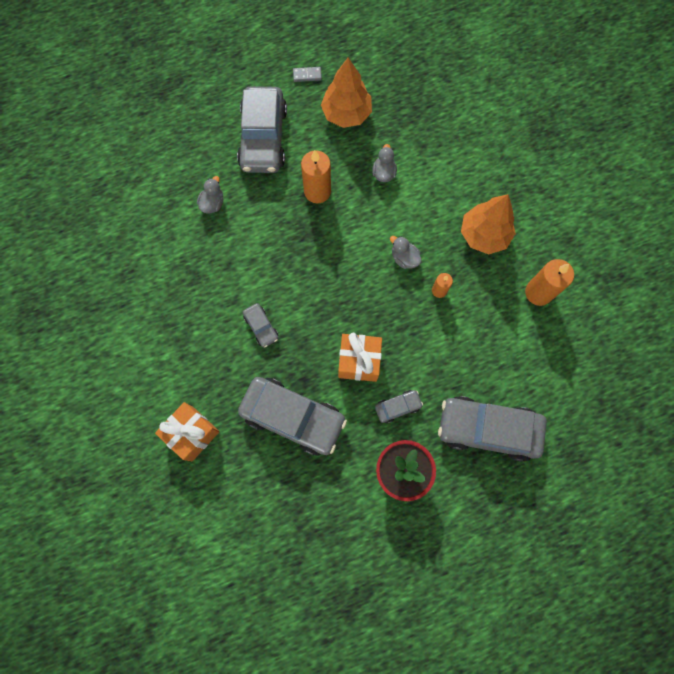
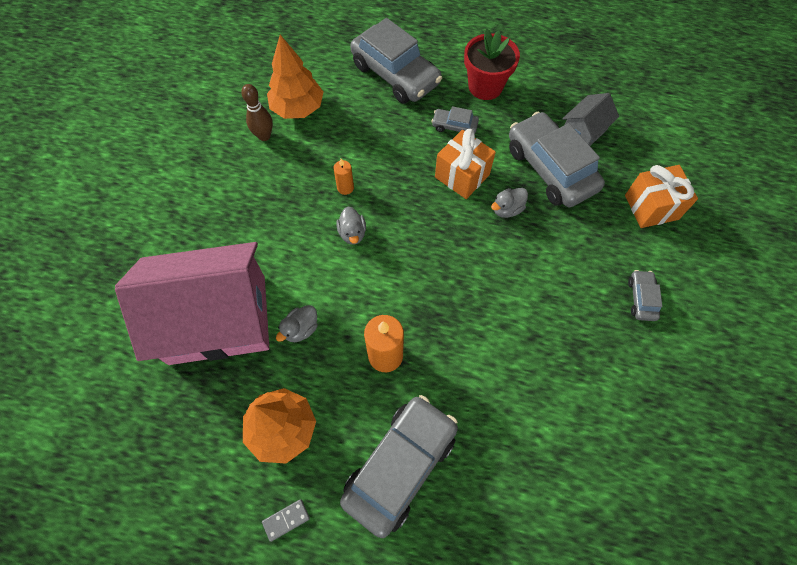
camera: 145 degrees left, 10 degrees down
grey duck [197,176,223,214] -> grey duck moved to [491,188,528,218]
grey car [243,303,278,348] -> grey car moved to [628,270,662,321]
grey domino [293,67,322,82] -> grey domino turned 60 degrees counterclockwise [262,499,310,542]
orange tree [461,194,516,254] -> orange tree moved to [267,35,323,119]
orange candle [525,259,574,306] -> brown bowling pin [241,84,273,141]
none -> pink house [115,242,269,365]
none -> grey house [562,93,619,146]

